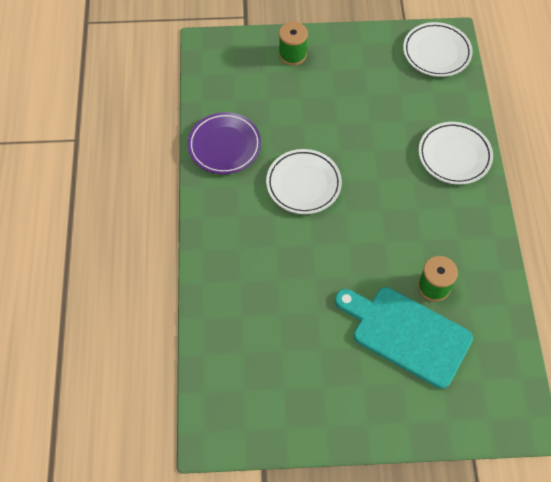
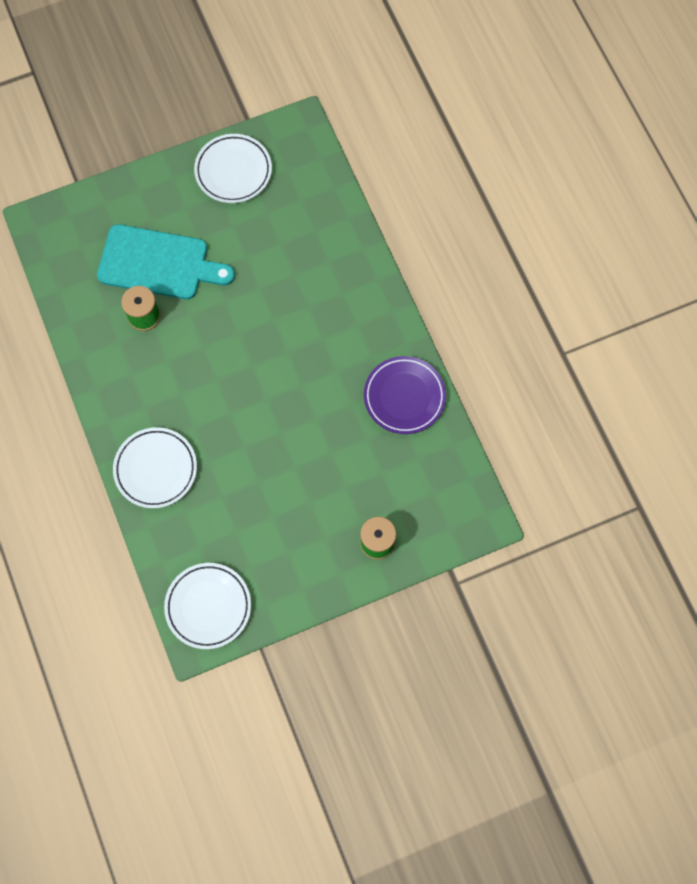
camera: 160 degrees right, 10 degrees up
white plate [266,149,342,214] -> white plate moved to [194,134,272,203]

